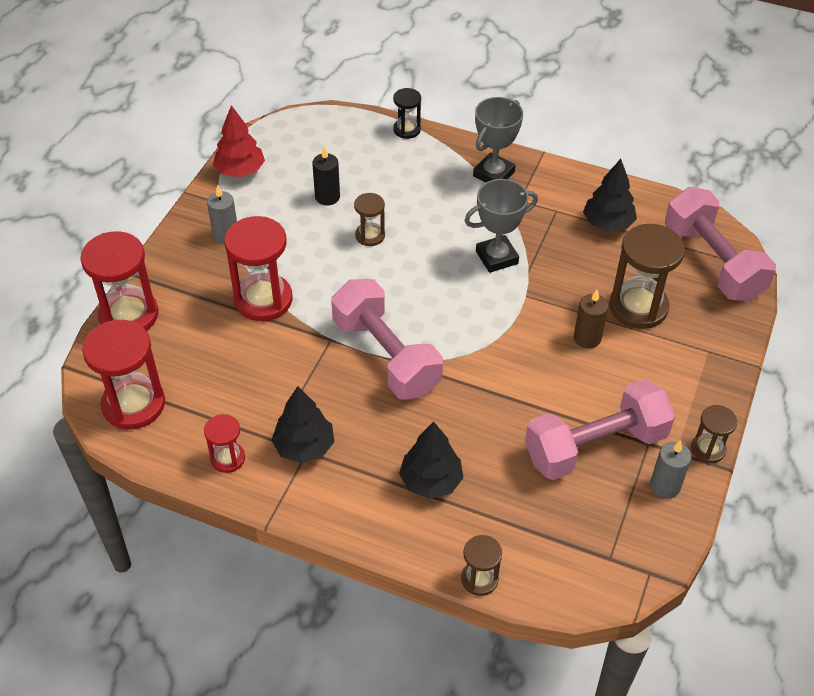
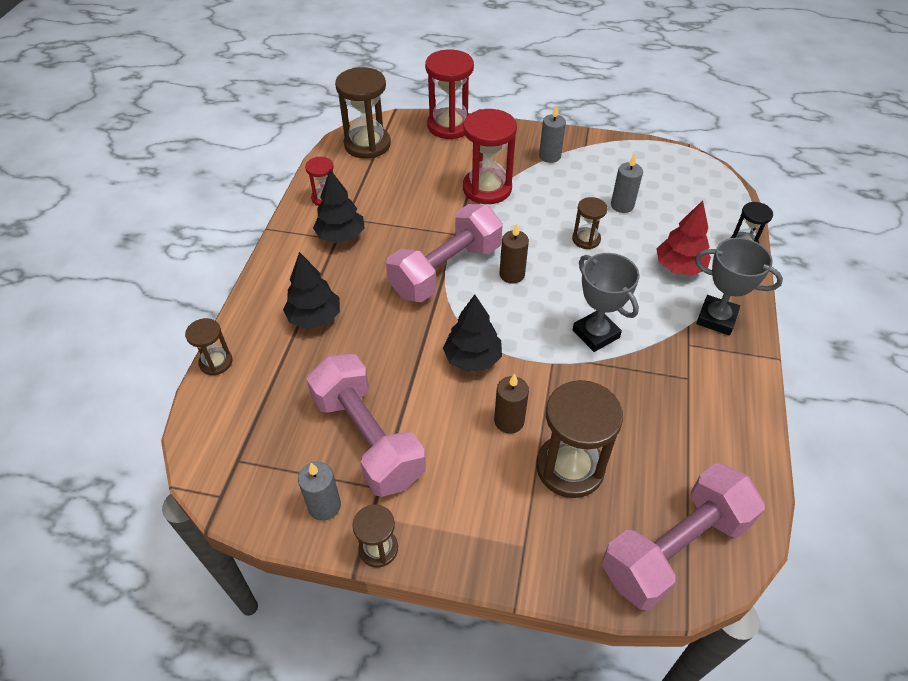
camera: 80 degrees right, 0 degrees up
red hourglass [82,320,165,430] -> brown hourglass [335,67,391,159]
red tree [213,105,265,178] -> red tree moved to [656,200,711,276]
black candle [312,146,340,205] -> grey candle [611,154,643,213]
black tree [583,159,637,232] -> black tree moved to [443,294,502,372]
none -> brown candle [499,223,529,284]

